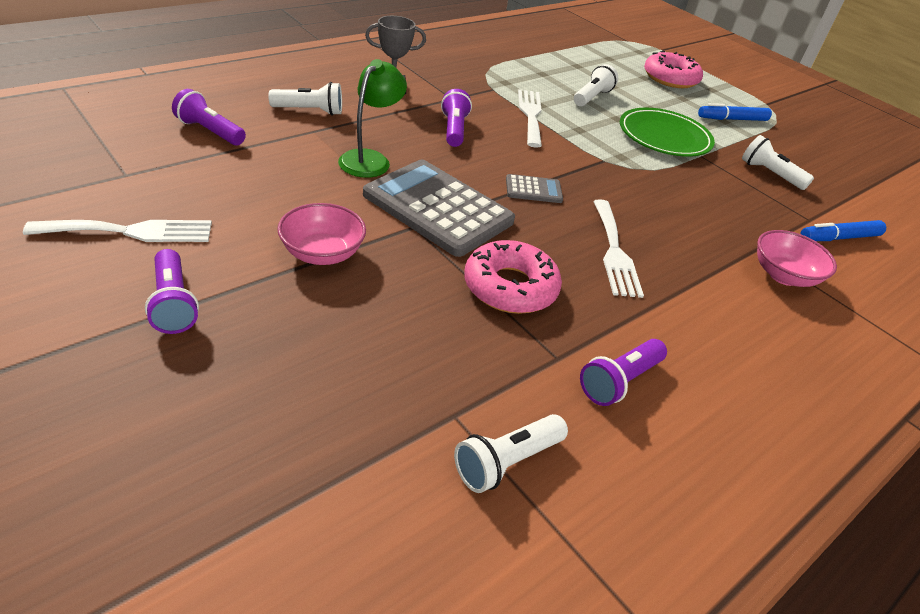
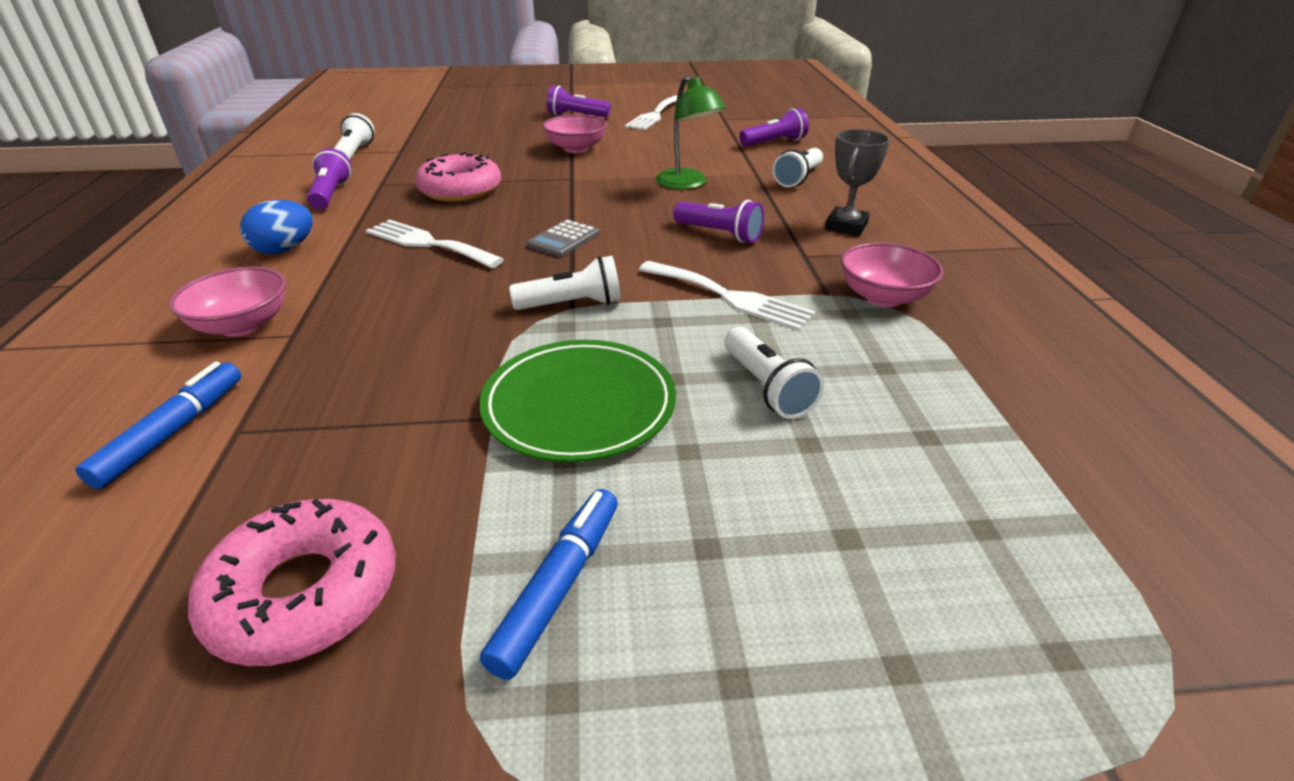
camera: 130 degrees right, 5 degrees down
grey calculator [363,160,515,257] -> none
pink donut [644,51,703,88] -> pink donut moved to [188,498,396,666]
white flashlight [742,135,814,190] -> white flashlight moved to [509,256,621,310]
none -> blue egg [240,200,313,254]
none -> pink bowl [840,242,943,307]

